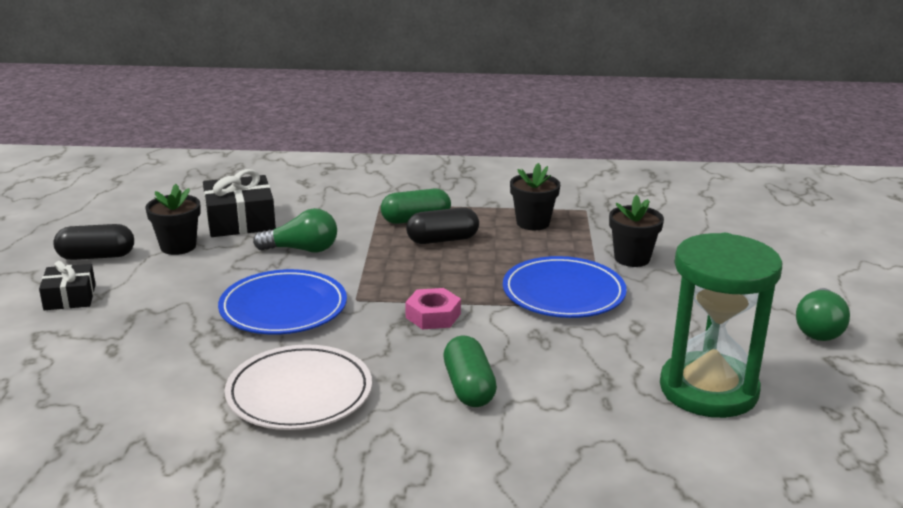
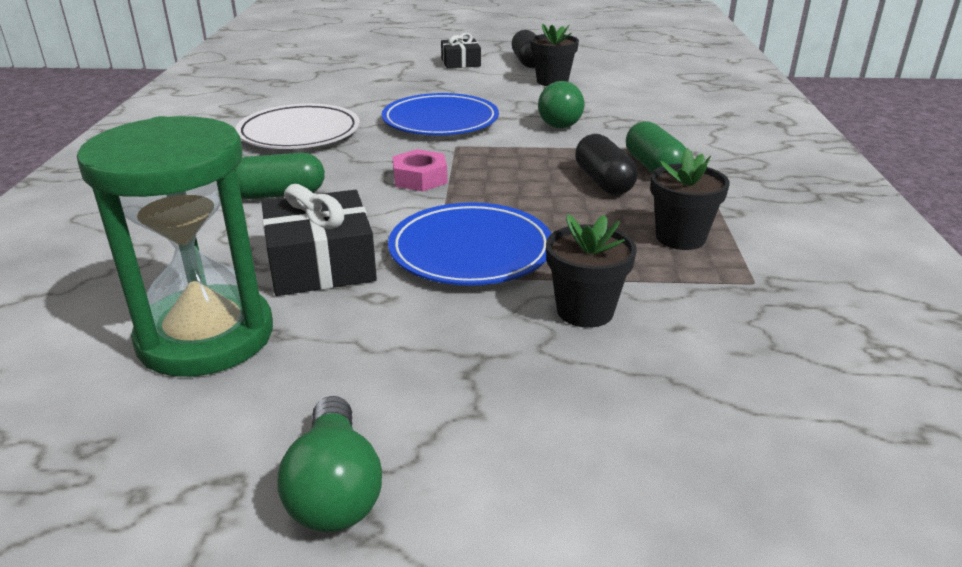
camera: 90 degrees right, 5 degrees up
black gift [203,169,276,237] -> black gift moved to [262,184,377,296]
green light bulb [796,288,850,341] -> green light bulb turned 120 degrees counterclockwise [277,396,382,532]

